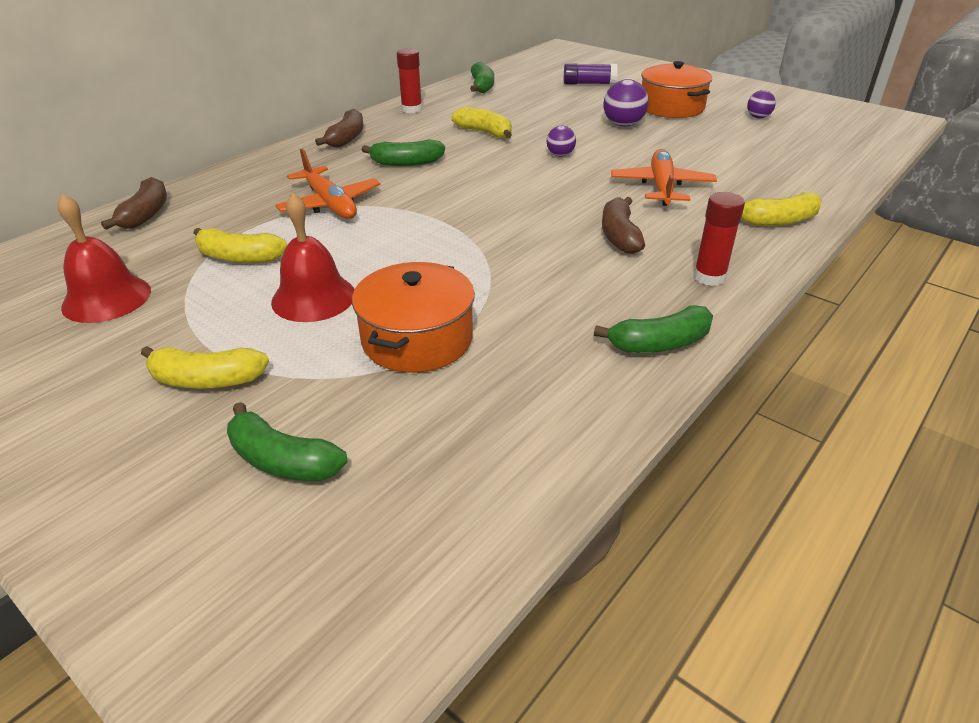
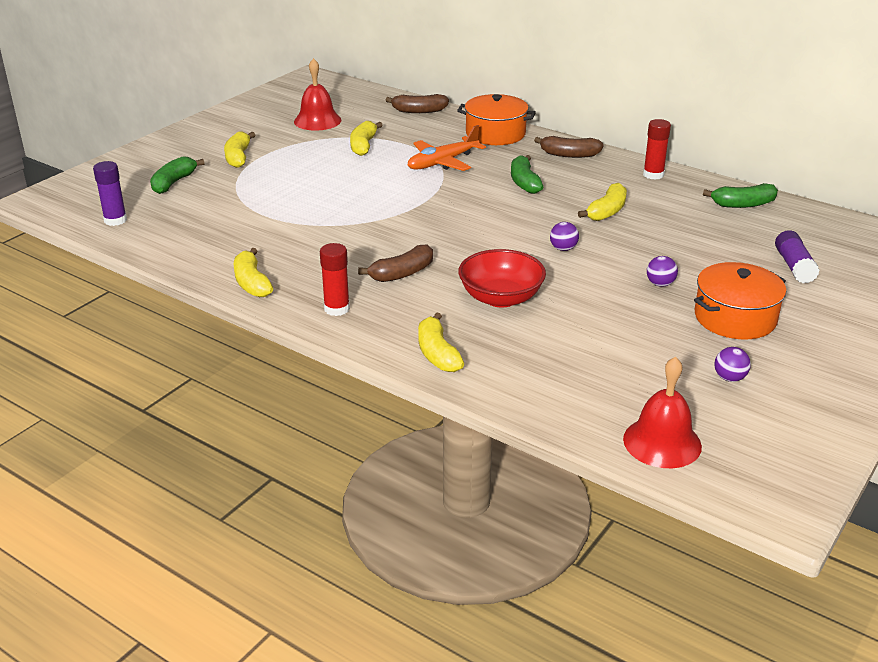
camera: 85 degrees right, 5 degrees down
red bell [271,193,354,322] -> red bell moved to [623,356,702,468]
orange pot [352,262,475,373] -> orange pot moved to [457,94,536,145]
green banana [594,305,713,353] -> yellow banana [234,248,273,297]
brown banana [602,197,645,254] -> brown banana turned 150 degrees clockwise [358,244,433,282]
purple ball [603,79,649,127] -> purple ball [647,256,678,287], size x0.61
orange plane [611,149,717,206] -> red bowl [458,249,546,308]
none -> purple glue stick [93,161,127,226]

